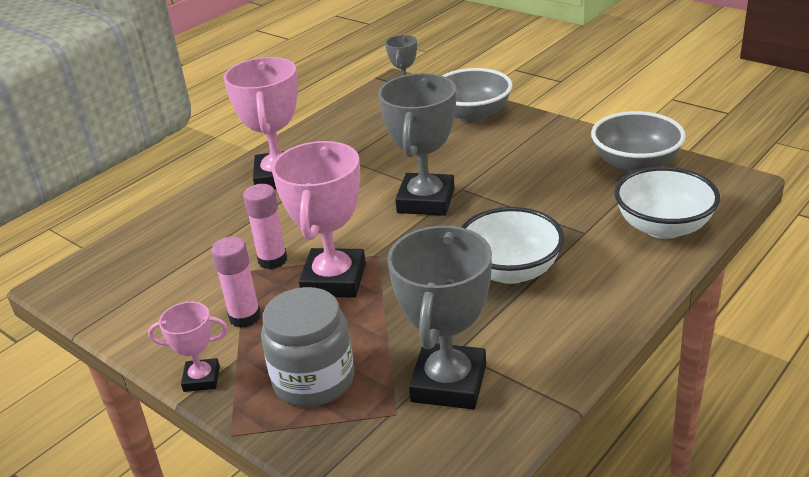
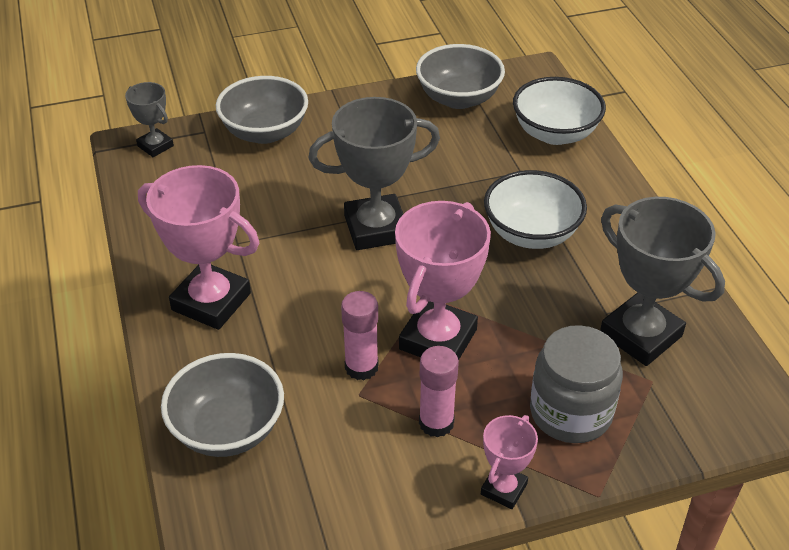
camera: 60 degrees left, 10 degrees up
pink trophy [272,141,366,298] -> pink trophy turned 75 degrees clockwise [395,201,491,360]
grey trophy [378,73,456,216] -> grey trophy turned 60 degrees counterclockwise [309,97,440,250]
none -> grey bowl [161,353,284,457]

